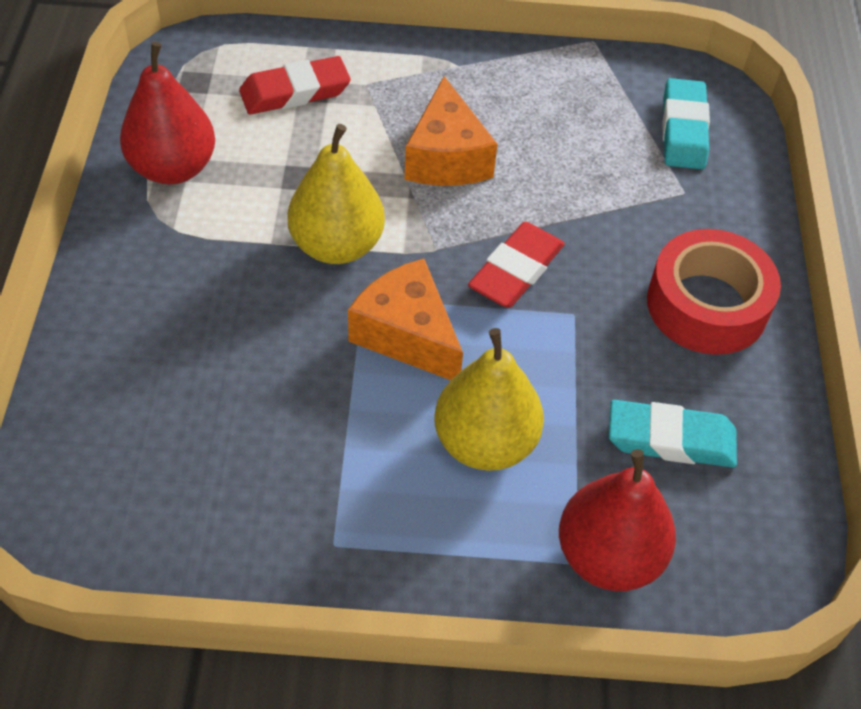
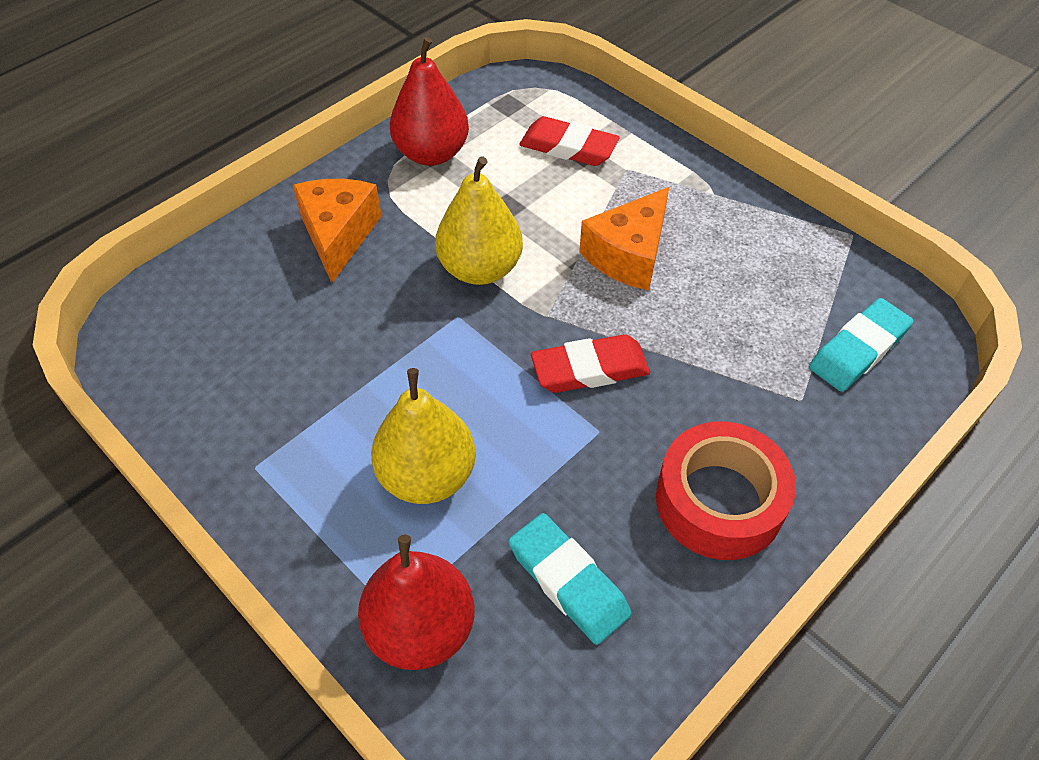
camera: 45 degrees right, 0 degrees up
orange cheese [348,259,463,380] -> orange cheese moved to [293,179,382,283]

